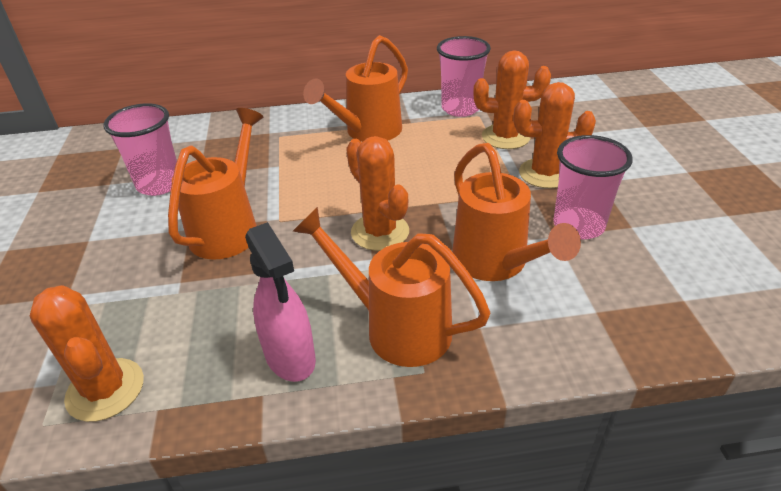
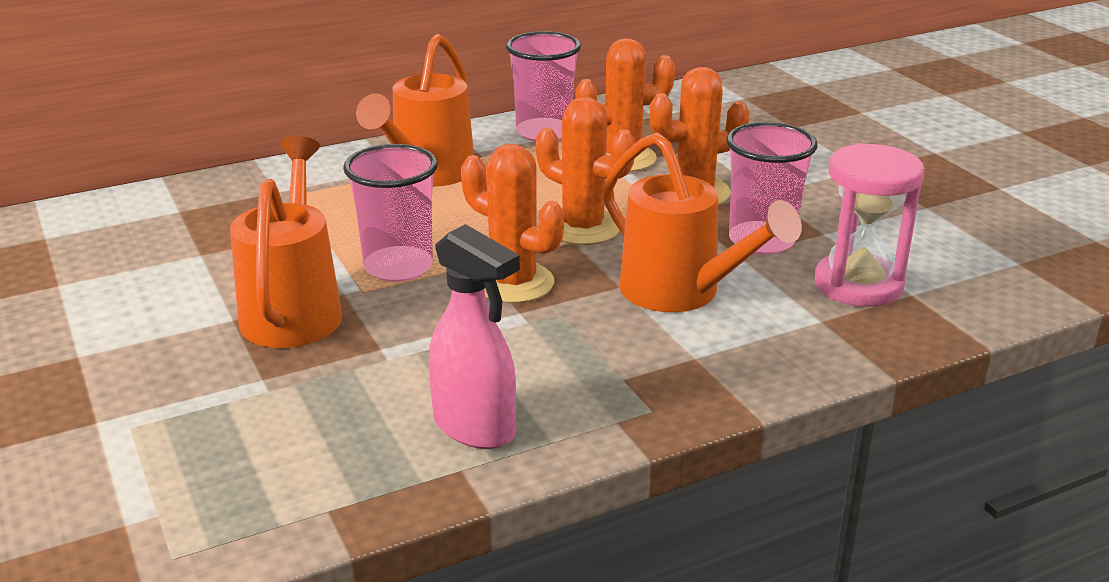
camera: 20 degrees left, 10 degrees down
orange cactus [30,285,144,422] -> orange cactus moved to [536,97,635,245]
pink cup [103,103,177,196] -> pink cup moved to [343,144,438,282]
orange watering can [292,207,491,367] -> none
none -> pink hourglass [815,143,924,307]

